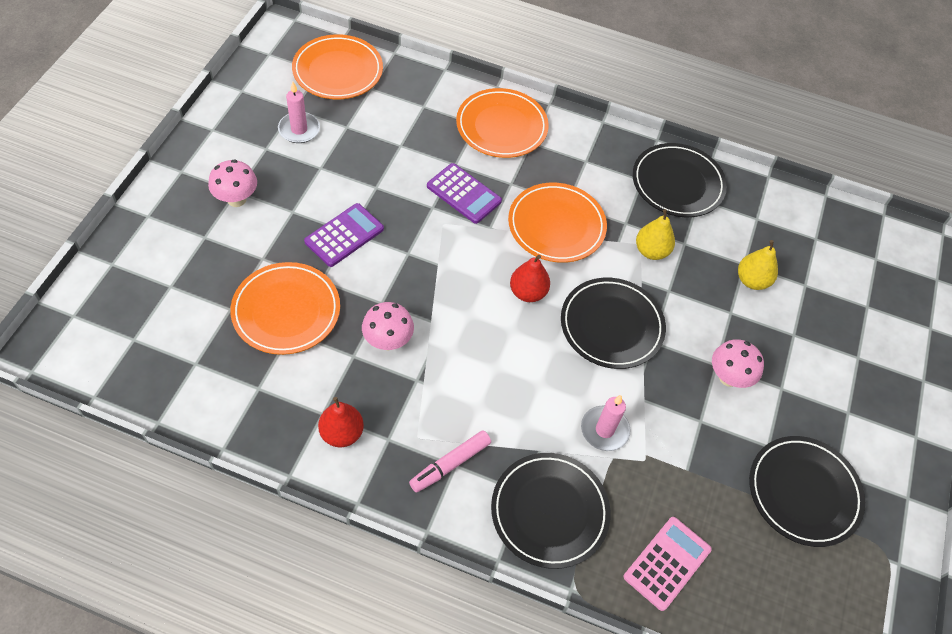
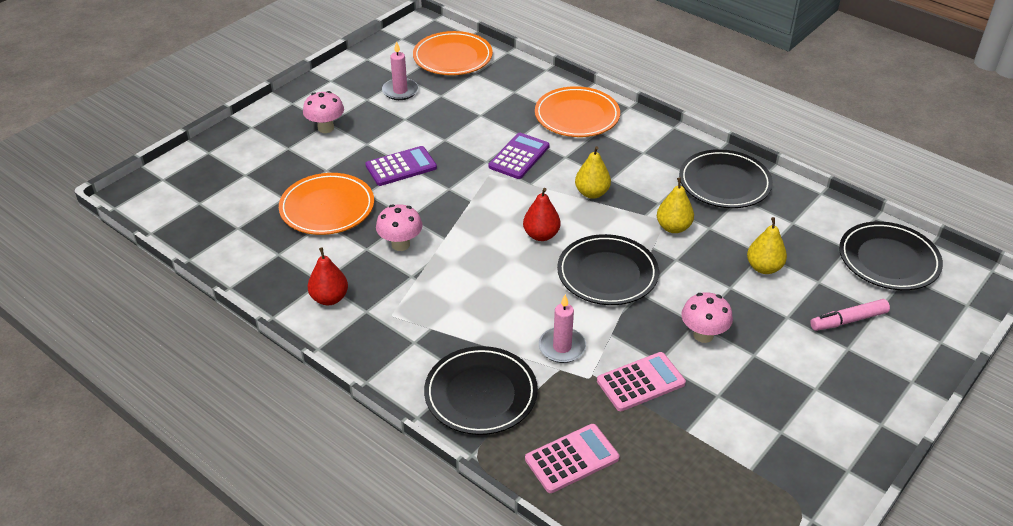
camera: 25 degrees right, 15 degrees down
pink marker [409,430,491,493] -> pink marker moved to [810,299,890,331]
purple calculator [427,163,502,224] -> purple calculator turned 120 degrees counterclockwise [488,133,550,179]
orange plate [508,183,607,263] -> yellow pear [575,146,611,199]
black plate [749,436,865,547] -> black plate moved to [839,221,943,290]
none -> pink calculator [597,352,686,411]

